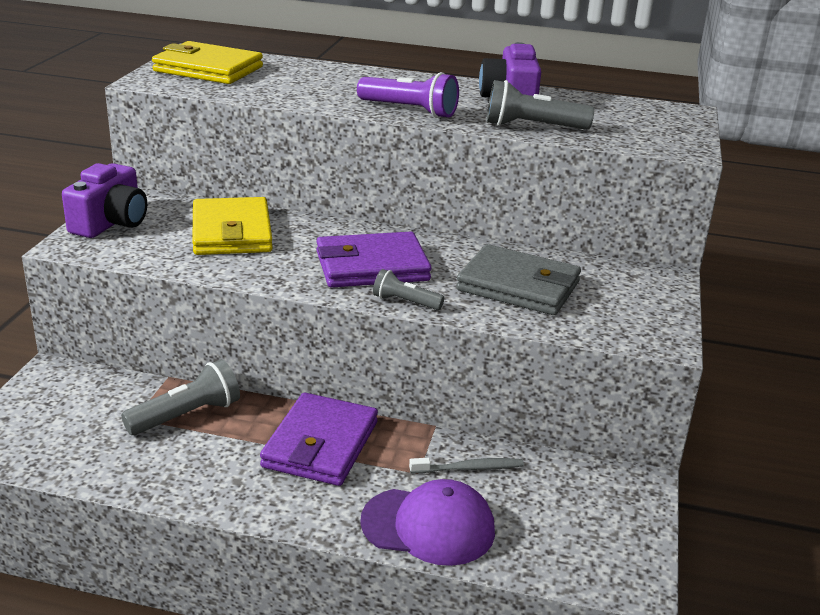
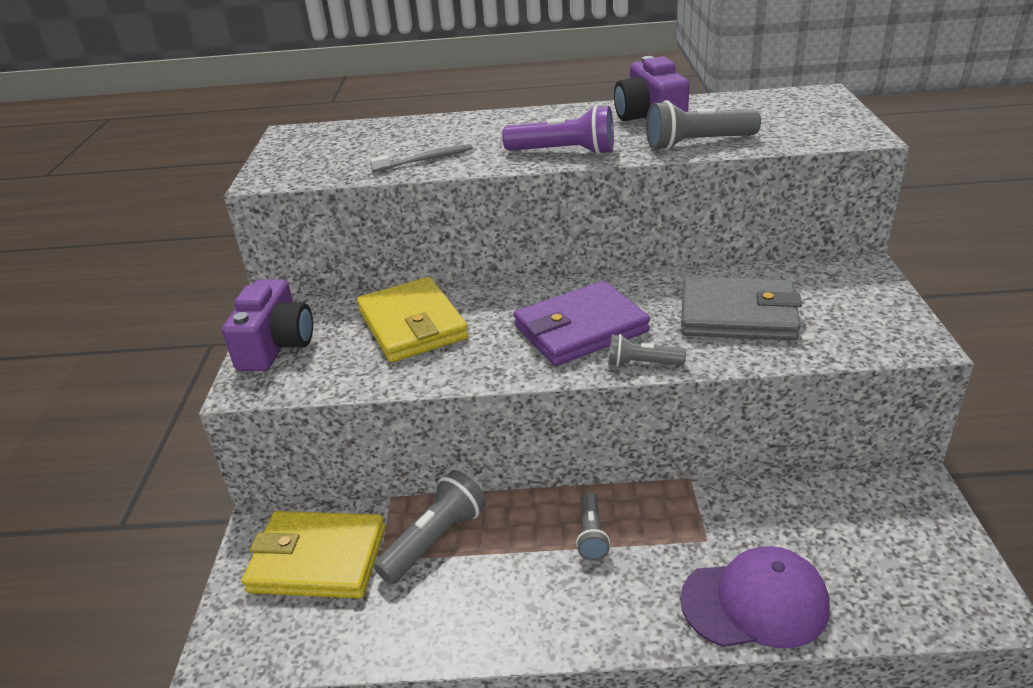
camera: 10 degrees left, 5 degrees up
yellow wallet [152,41,263,84] -> yellow wallet moved to [242,511,385,599]
purple wallet [260,393,378,486] -> grey flashlight [576,492,610,560]
grey toothbrush [409,458,524,474] -> grey toothbrush moved to [370,144,473,172]

